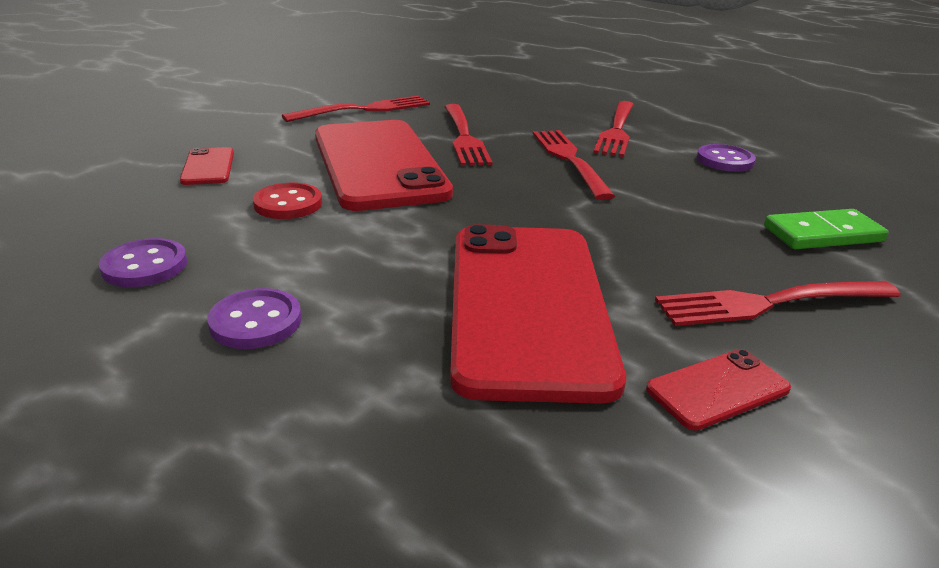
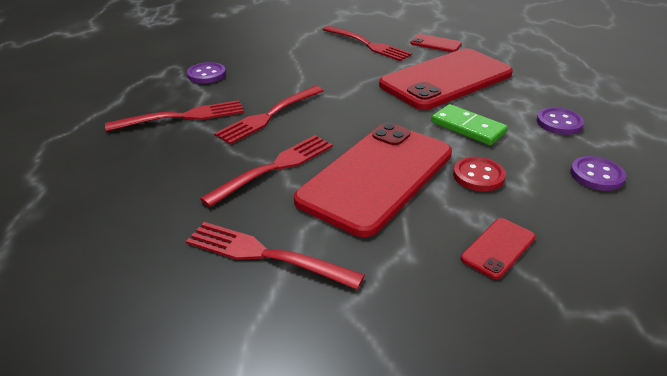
camera: 125 degrees left, 5 degrees up
green domino [764,209,889,249] -> green domino moved to [431,104,508,145]

